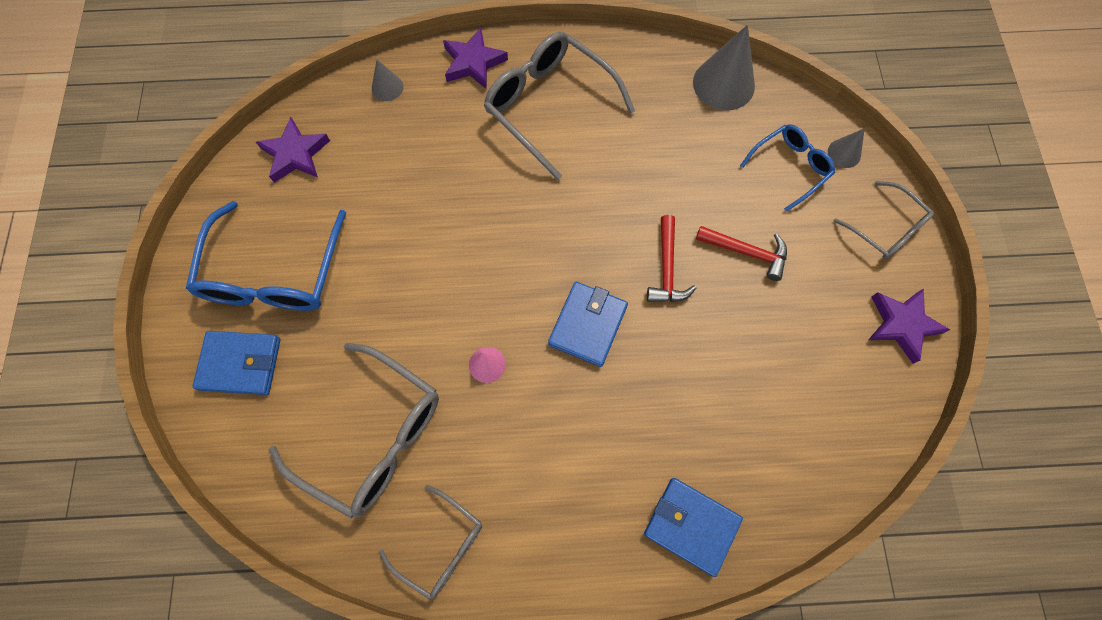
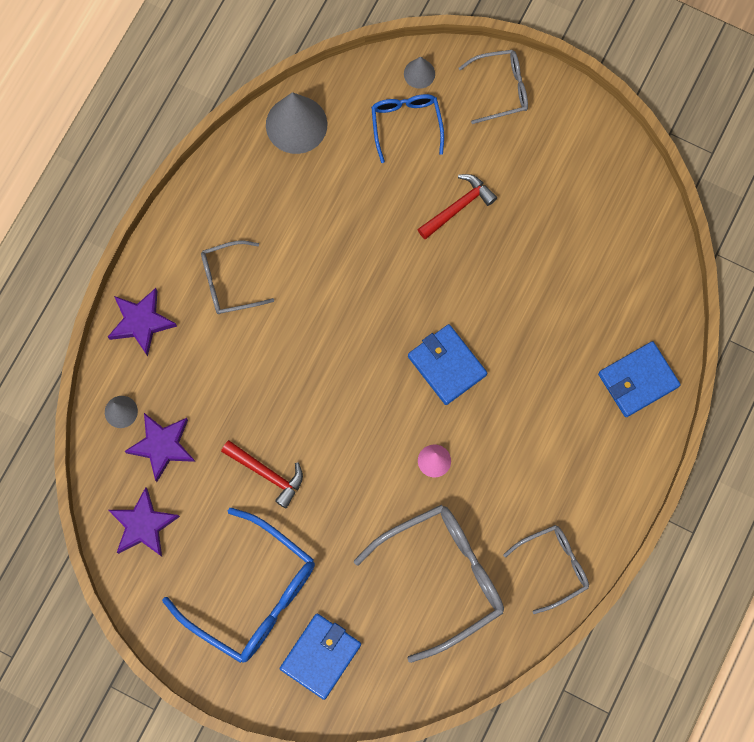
camera: 60 degrees left, 5 degrees up
grey glasses [484,32,635,180] -> grey glasses [201,240,274,314], size x0.57
red hammer [647,215,696,302] -> red hammer moved to [221,440,303,508]
purple star [868,288,950,364] -> purple star moved to [125,413,195,482]

